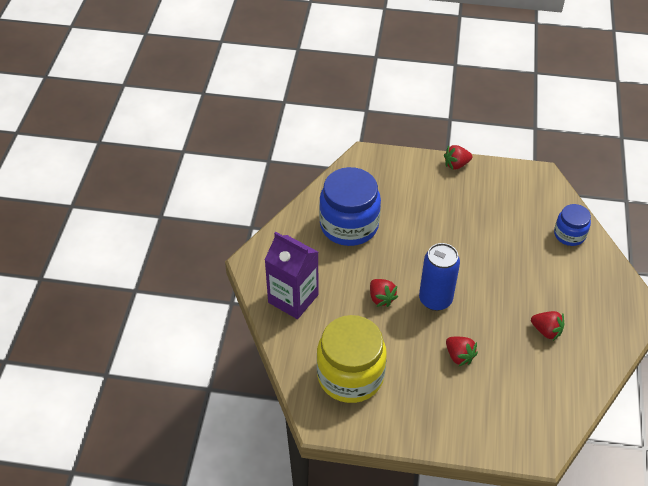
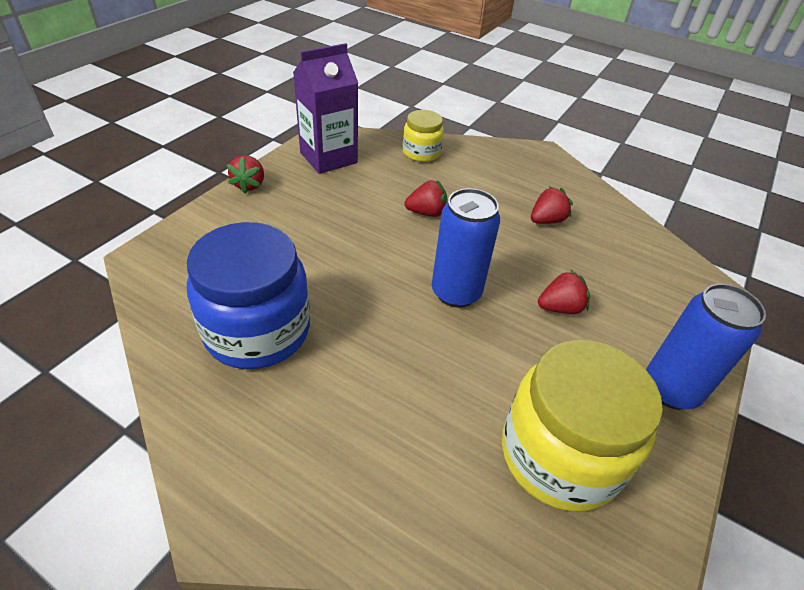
camera: 70 degrees left, 5 degrees down
purple carton [265,232,318,319] -> purple carton moved to [293,43,358,174]
red strawberry [370,279,398,307] -> red strawberry moved to [405,180,447,217]
blue jar [554,204,591,246] -> yellow jar [403,110,444,162]
none -> blue can [646,284,766,410]

